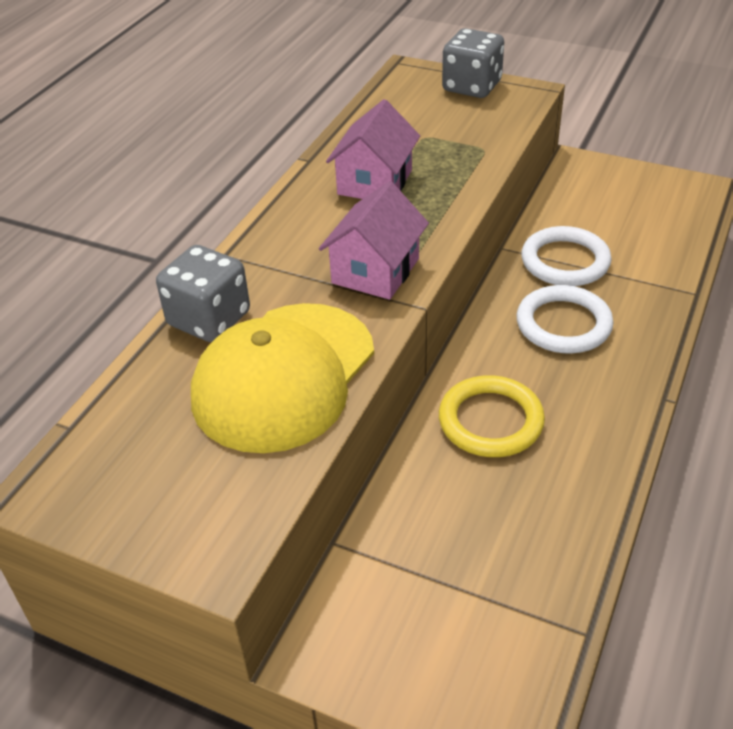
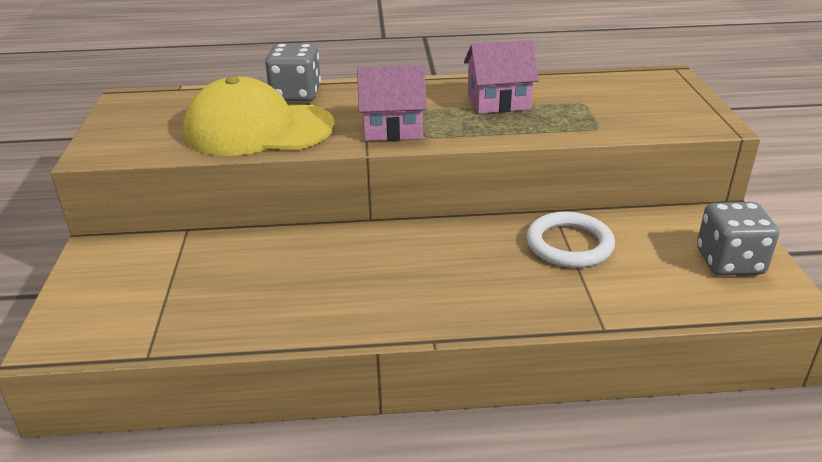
camera: 60 degrees right, 10 degrees down
yellow ring [439,375,545,457] -> none
grey dice [442,28,504,98] -> grey dice moved to [697,202,779,275]
white ring [516,285,614,354] -> none

